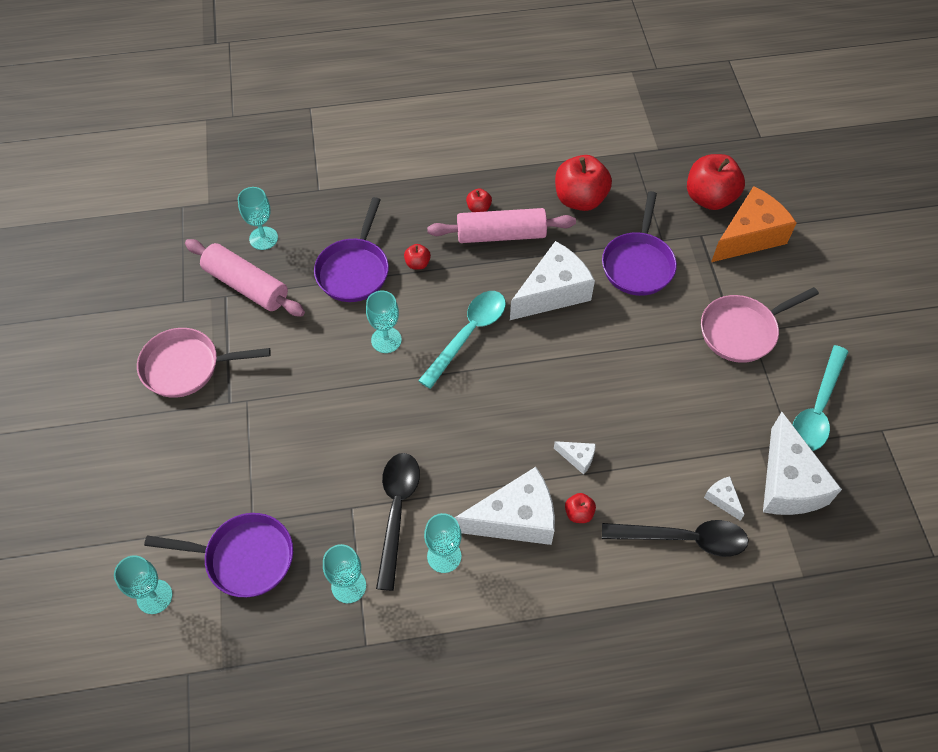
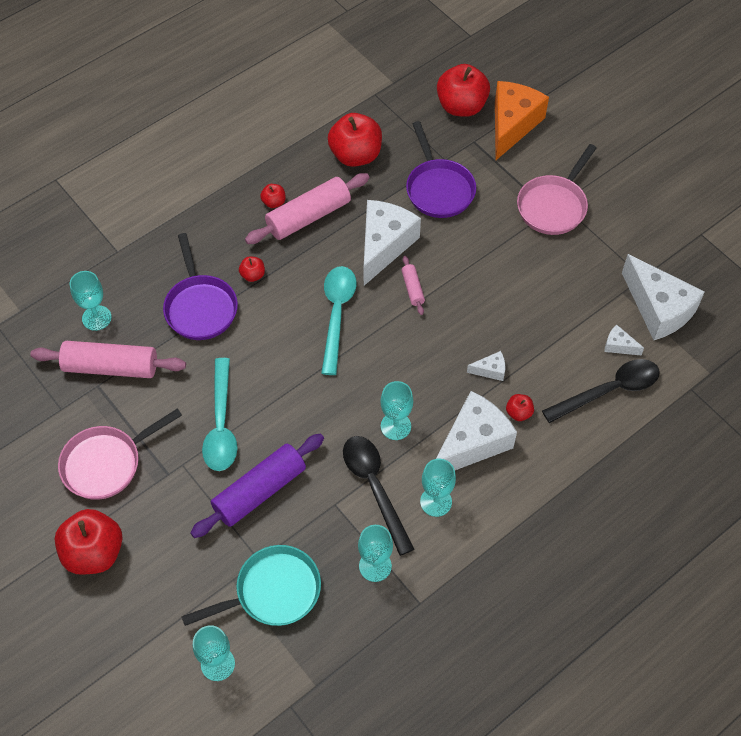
camera: 30 degrees left, 0 degrees up
purple pan [144,513,293,597] -> turquoise pan [182,545,321,626]
turquoise goblet [366,291,402,353] -> turquoise goblet moved to [381,381,413,440]
turquoise spoon [793,345,848,451] -> turquoise spoon moved to [202,358,237,471]
none -> red apple [55,509,123,575]
none -> purple rolling pin [190,433,324,538]
none -> pink rolling pin [402,256,425,315]

